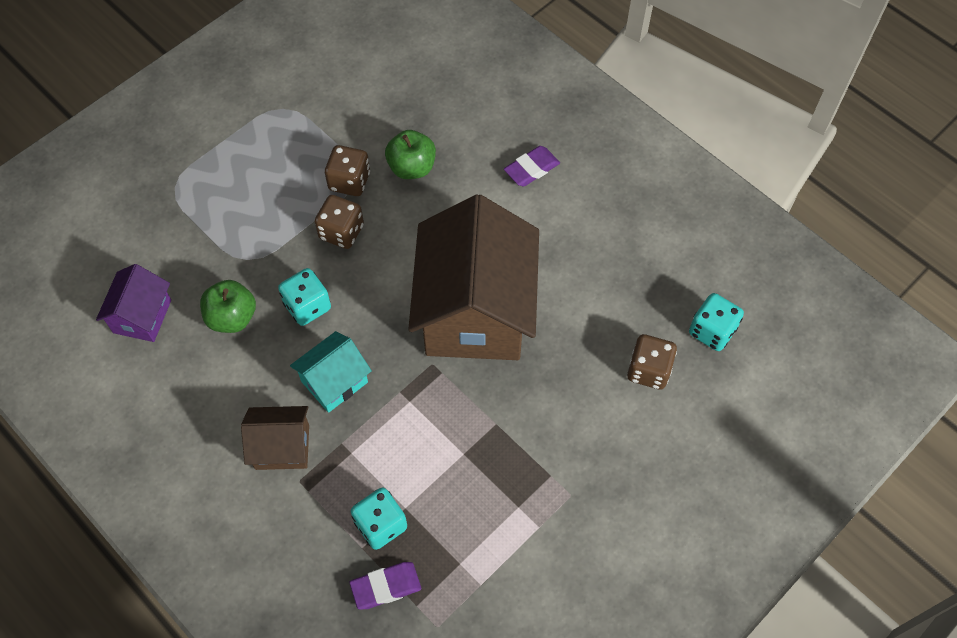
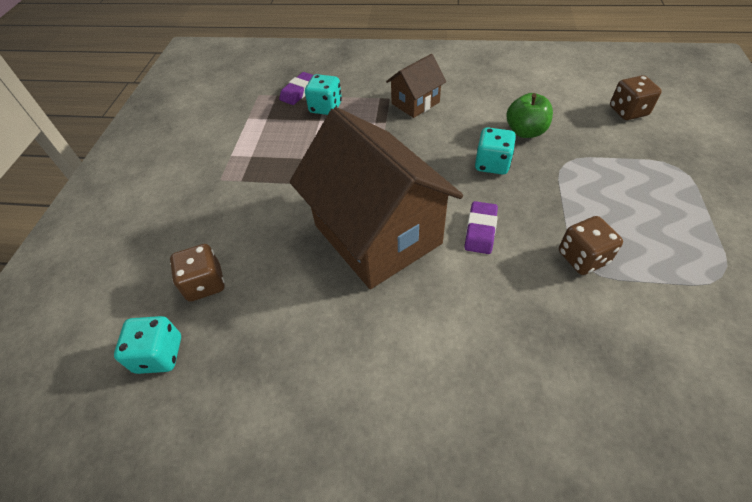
camera: 145 degrees right, 10 degrees down
purple house [96,264,171,342] -> none
turquoise house [290,331,372,413] -> none
brown dice [315,195,364,249] -> brown dice moved to [610,75,662,120]
green apple [385,130,436,179] -> none
purple eraser [504,146,560,186] -> purple eraser moved to [465,201,498,254]

